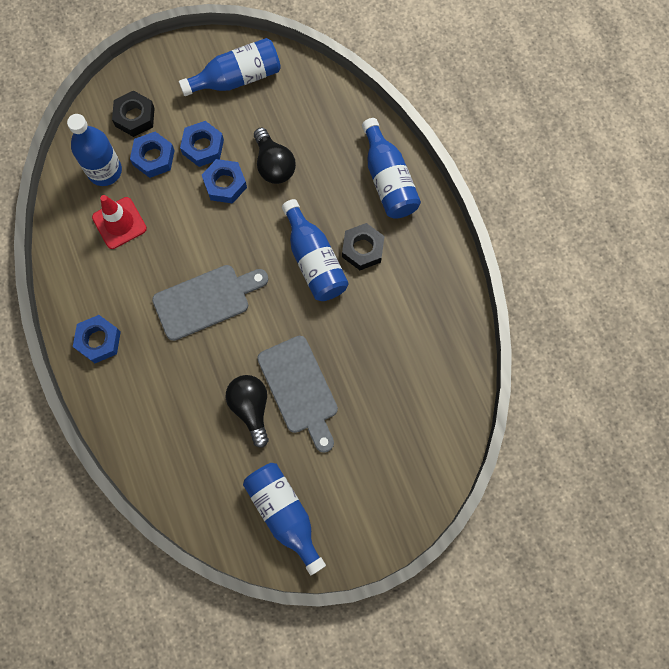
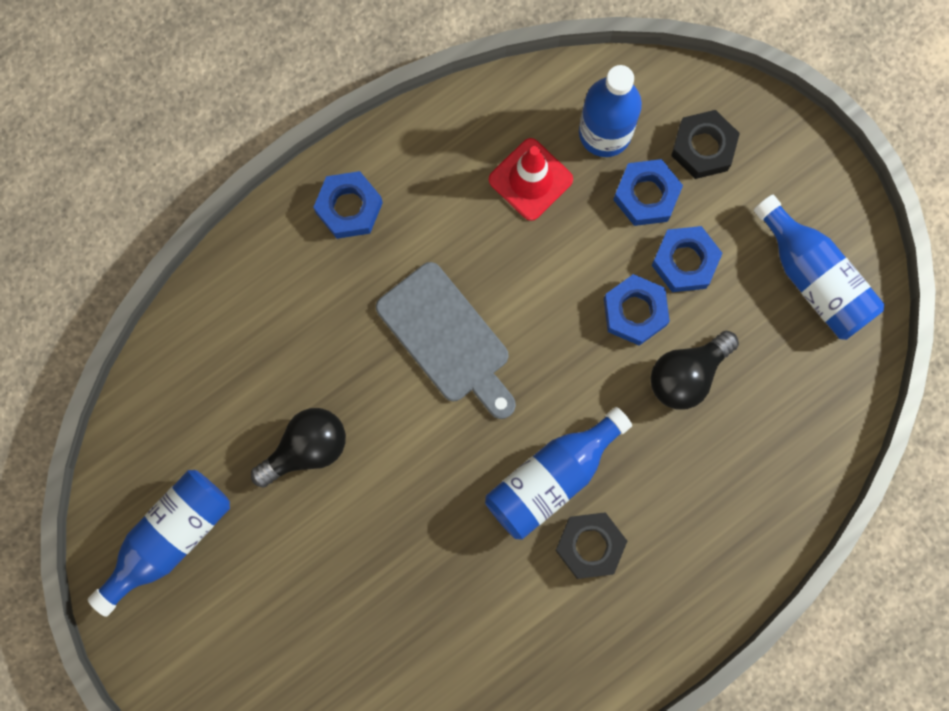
camera: 75 degrees right, 5 degrees up
grey cutting board [257,336,338,453] -> none
blue bottle [362,118,421,219] -> none

